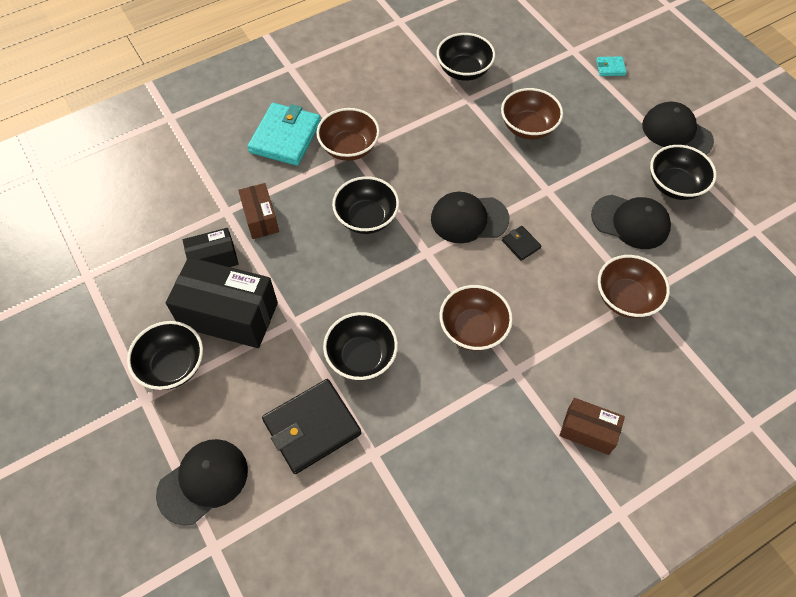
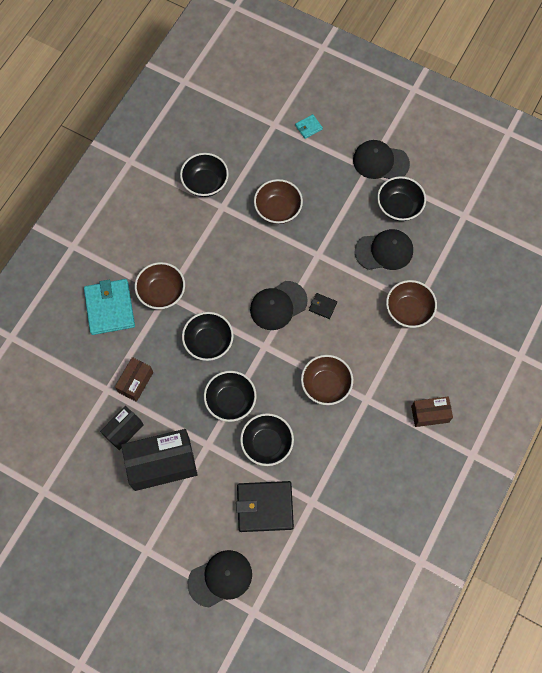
camera: 30 degrees left, 10 degrees up
black bowl [127,321,203,390] -> black bowl moved to [204,371,257,422]
black cap [156,439,248,526] -> black cap turned 45 degrees clockwise [188,550,252,608]
brown box [238,183,279,239] -> brown box turned 75 degrees clockwise [115,357,153,402]
black wallet [262,379,361,474] -> black wallet turned 60 degrees clockwise [236,481,294,532]

